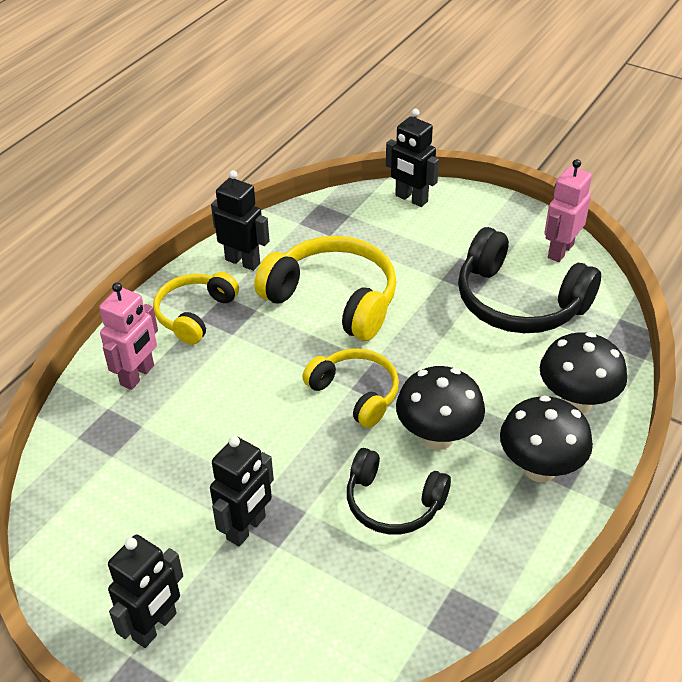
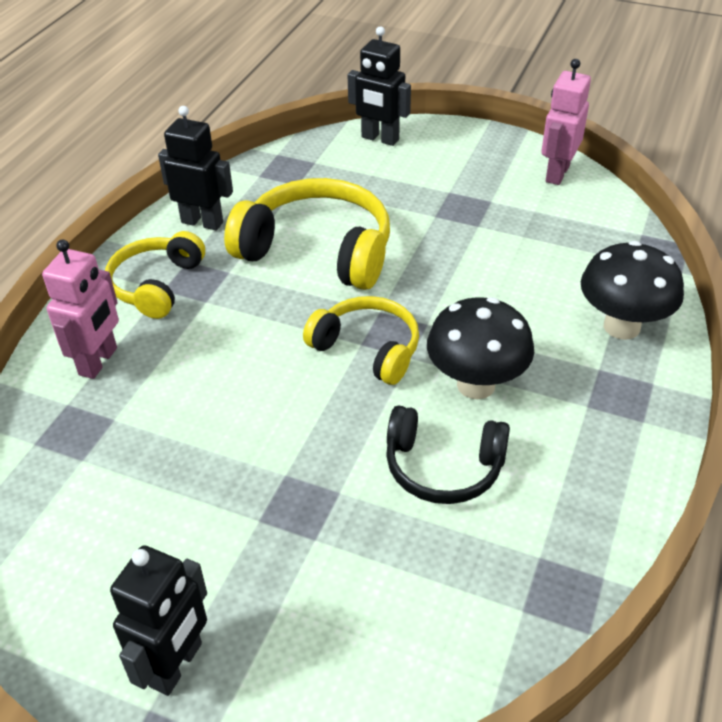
camera: 10 degrees left, 0 degrees up
black robot [210,436,274,547] -> none
black headphones [458,227,601,333] -> none
black mushroom [500,395,593,482] -> none

